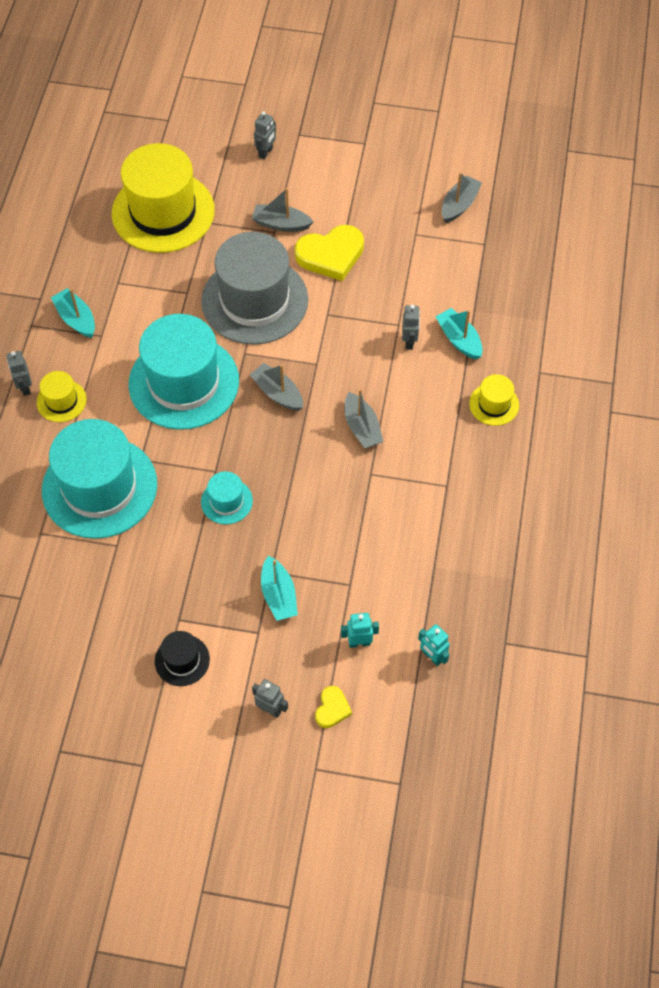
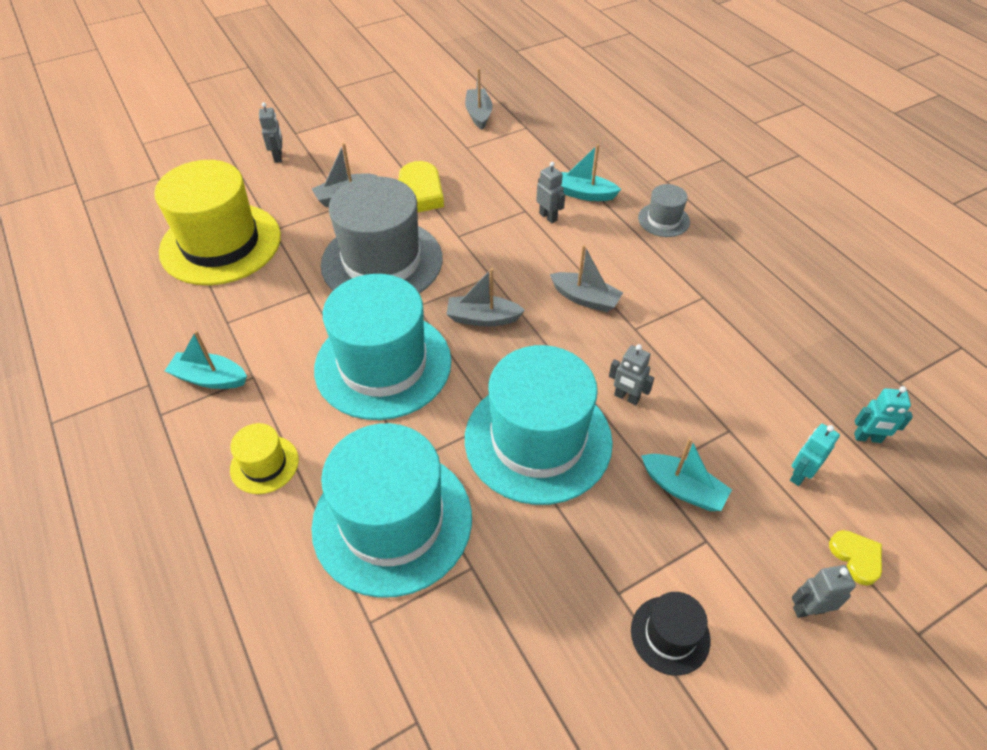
camera: 40 degrees left, 10 degrees down
grey robot [7,351,32,396] -> grey robot moved to [609,344,654,405]
turquoise hat [201,471,253,524] -> turquoise hat [465,345,613,505], size x2.24
yellow hat [469,374,519,426] -> grey hat [638,184,690,237]

